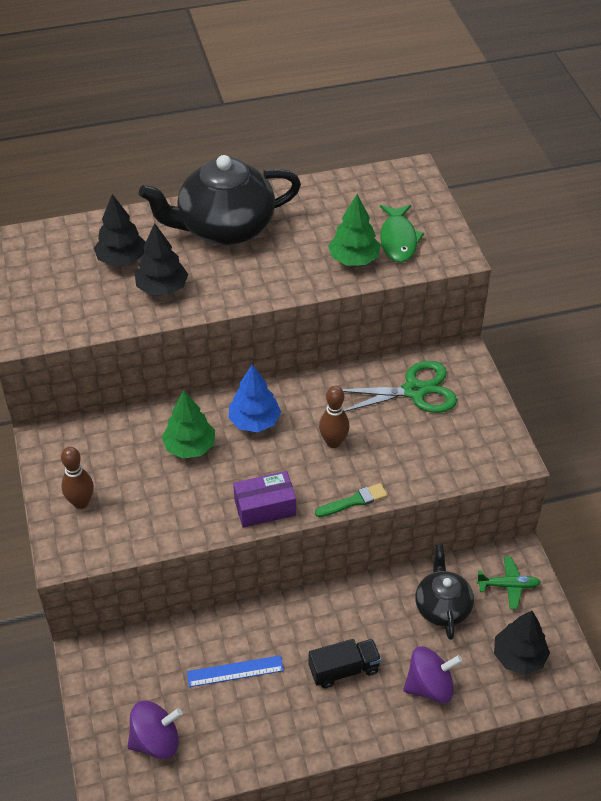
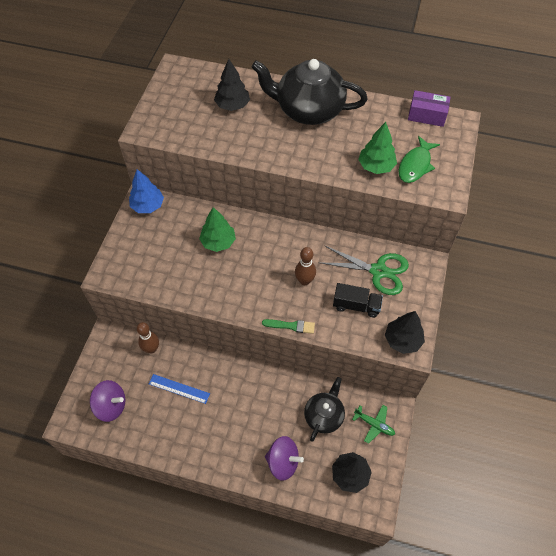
camera: 30 degrees right, 10 degrees up
brown bowling pin [61,447,94,509] -> brown bowling pin moved to [137,322,159,353]
black tree [135,223,188,295] -> black tree moved to [385,311,425,354]
blue tree [228,365,281,432] -> blue tree moved to [129,169,164,213]
purple box [233,471,296,528] -> purple box moved to [408,90,451,127]
black truck [309,639,381,688] -> black truck moved to [333,283,383,318]

